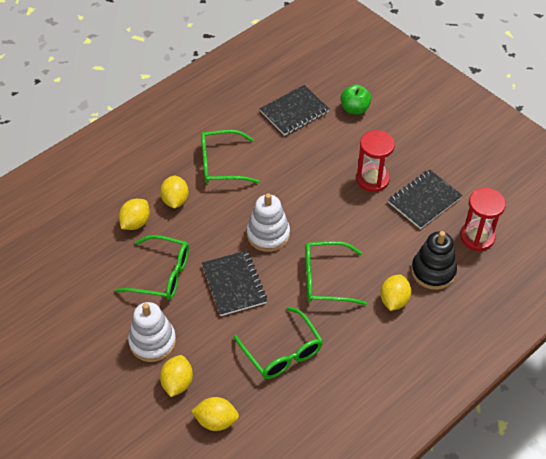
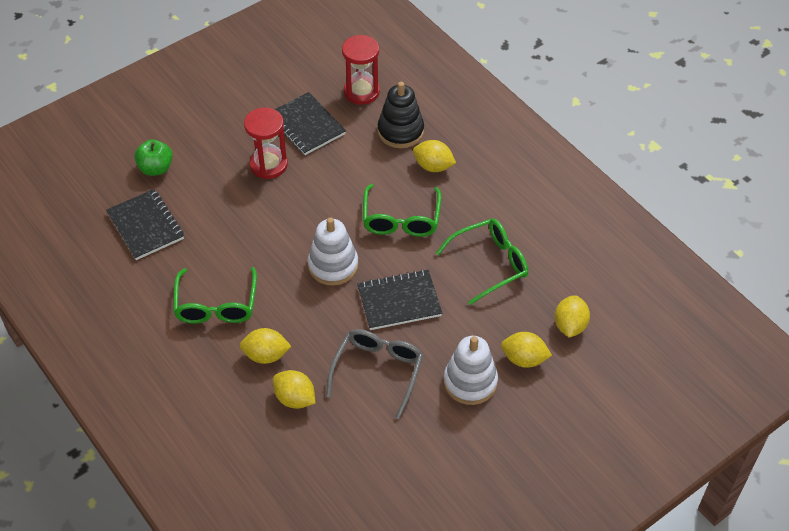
camera: 85 degrees left, 0 degrees up
green glasses [115,235,189,300] -> grey glasses [326,329,423,419]

